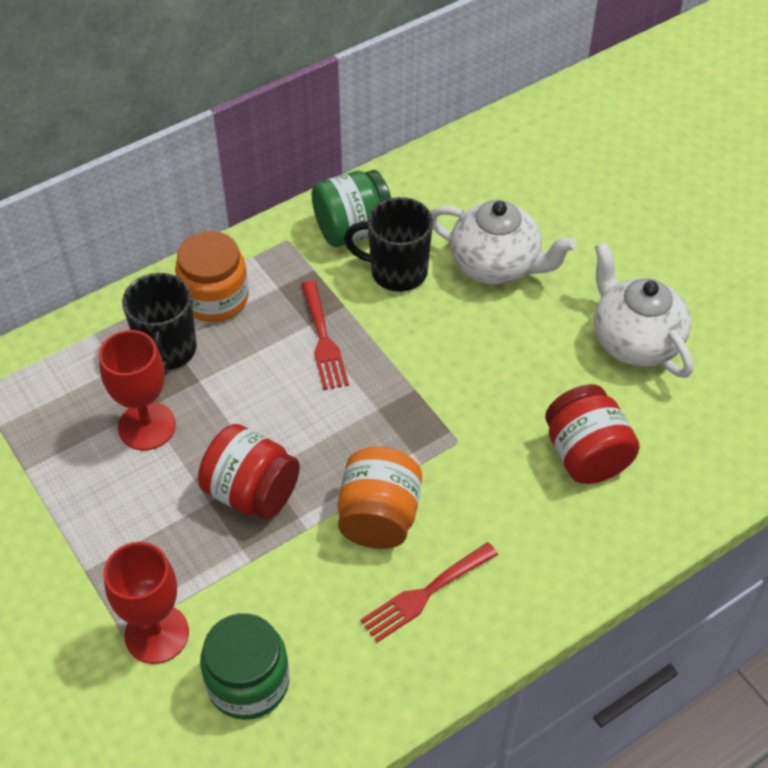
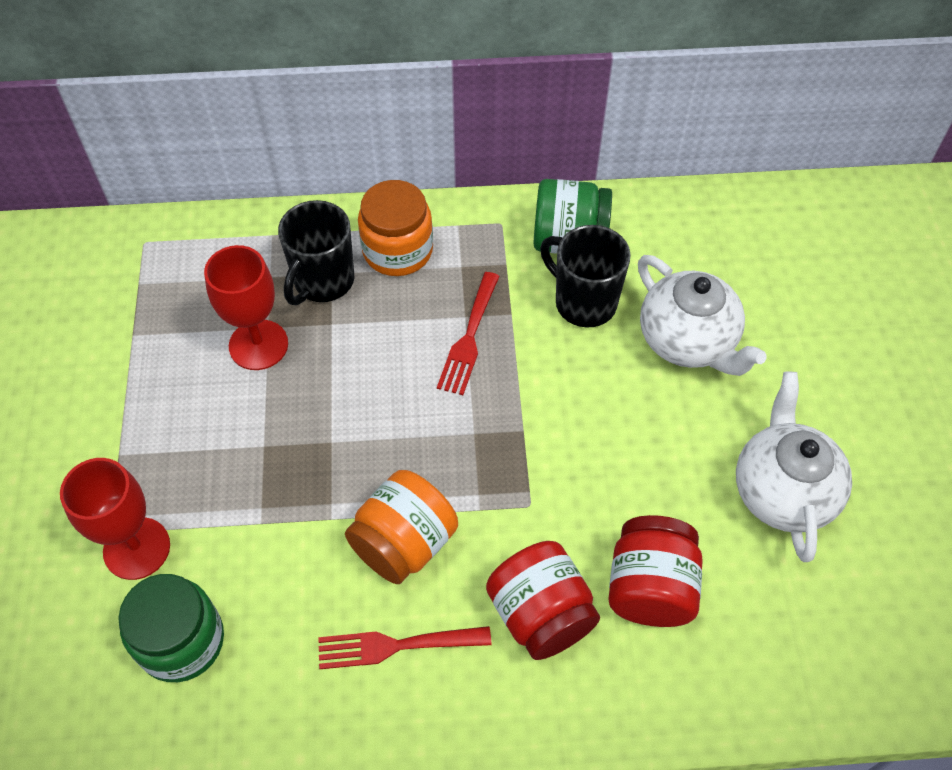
camera: 30 degrees right, 5 degrees up
red jar [198,424,300,520] -> red jar moved to [486,541,600,660]

